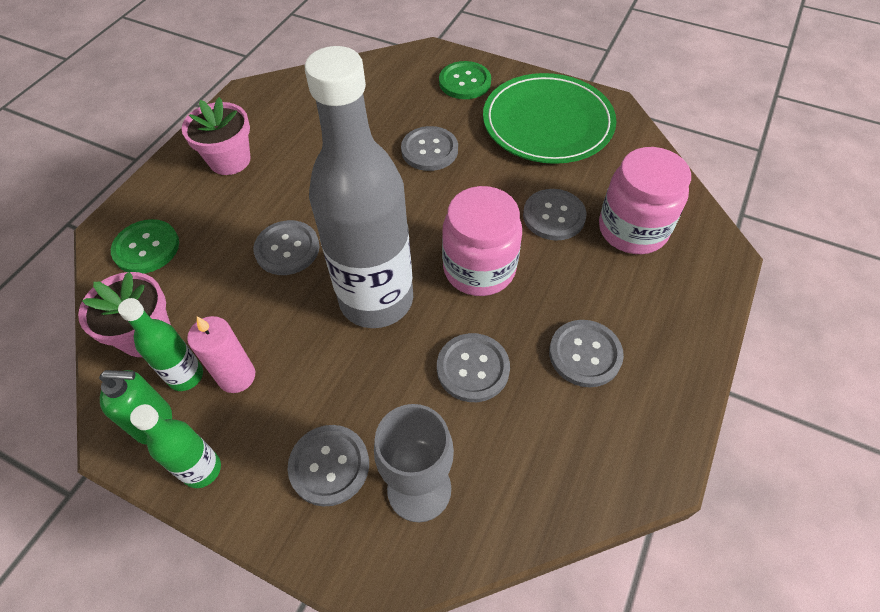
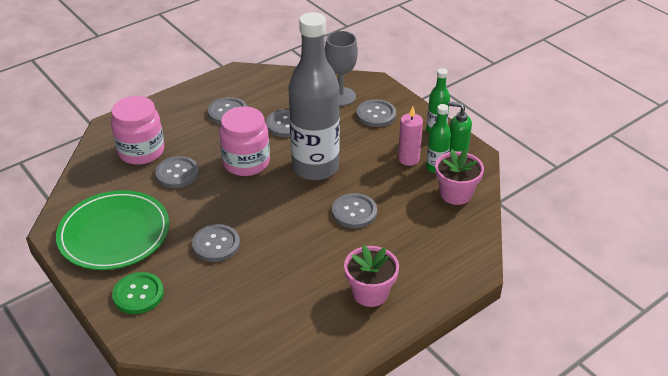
camera: 155 degrees left, 15 degrees down
green button [111,219,179,274] -> none

